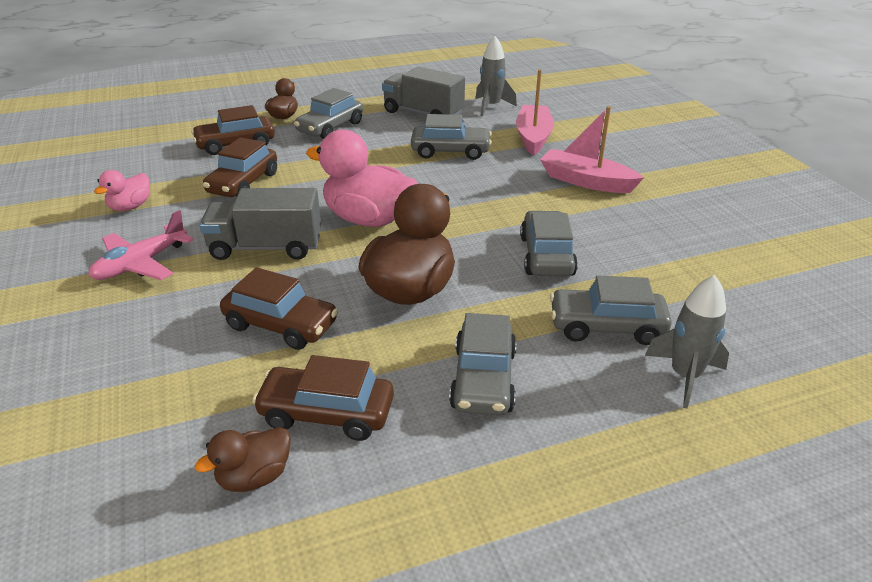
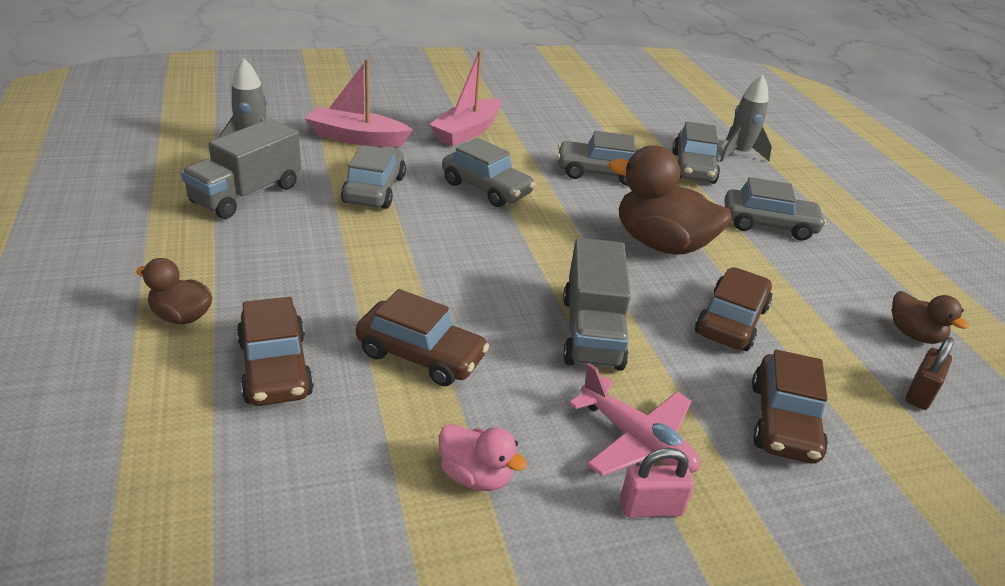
camera: 90 degrees left, 0 degrees up
brown car [252,355,394,441] -> brown car moved to [752,349,828,464]
grey car [294,88,363,139] -> grey car moved to [442,138,536,207]
pink duck [306,129,418,227] -> none
none -> pink padlock [620,448,694,518]
none -> brown padlock [906,337,954,410]

